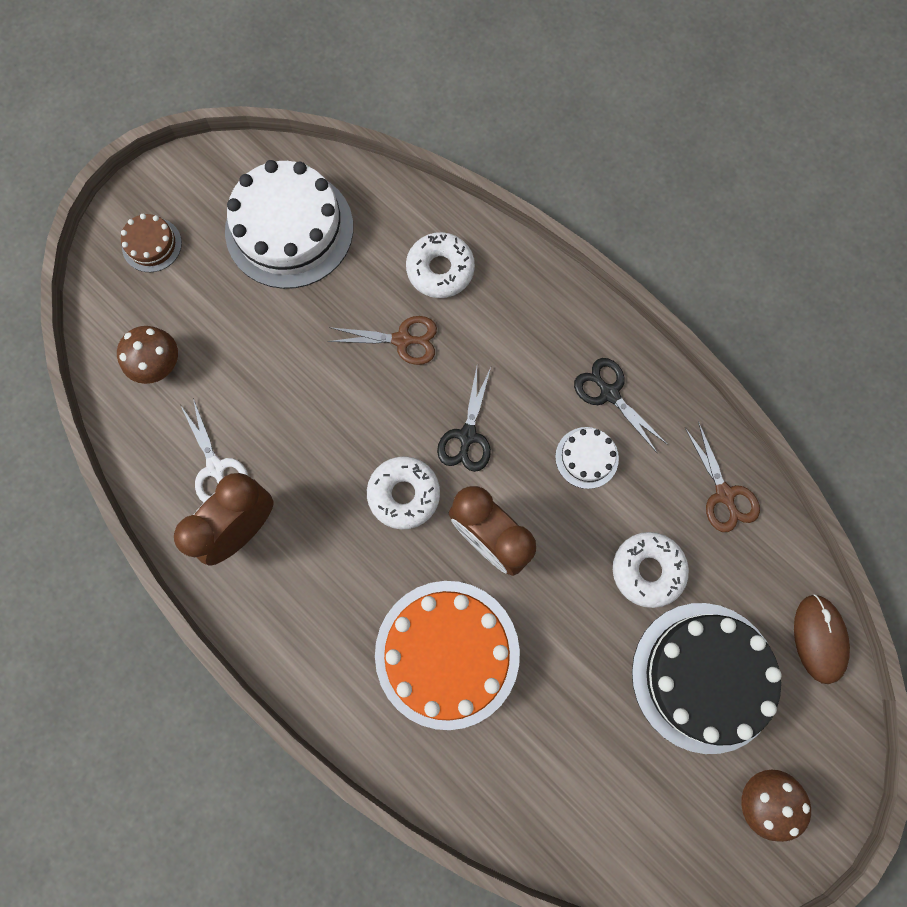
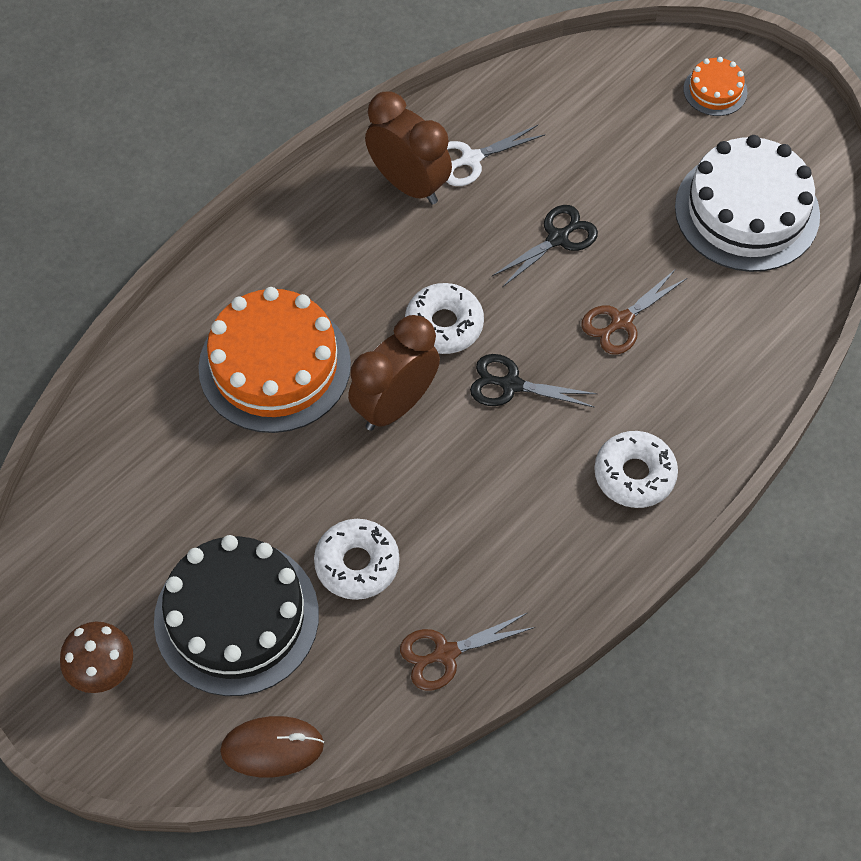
camera: 90 degrees right, 15 degrees down
brown mushroom [117,326,178,384] -> none
brown cake [121,214,182,272] -> orange cake [683,57,748,116]
brown scissors [328,316,437,365] -> brown scissors turned 45 degrees clockwise [581,269,687,355]
white donut [406,232,475,298] -> white donut moved to [594,431,678,508]
white cake [555,427,619,489] -> none
black scissors [574,358,668,453] -> black scissors moved to [492,205,598,287]

